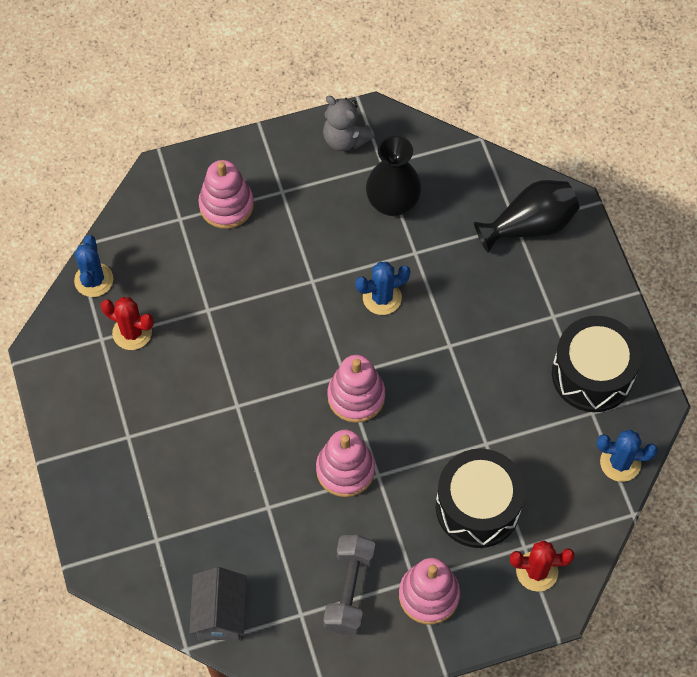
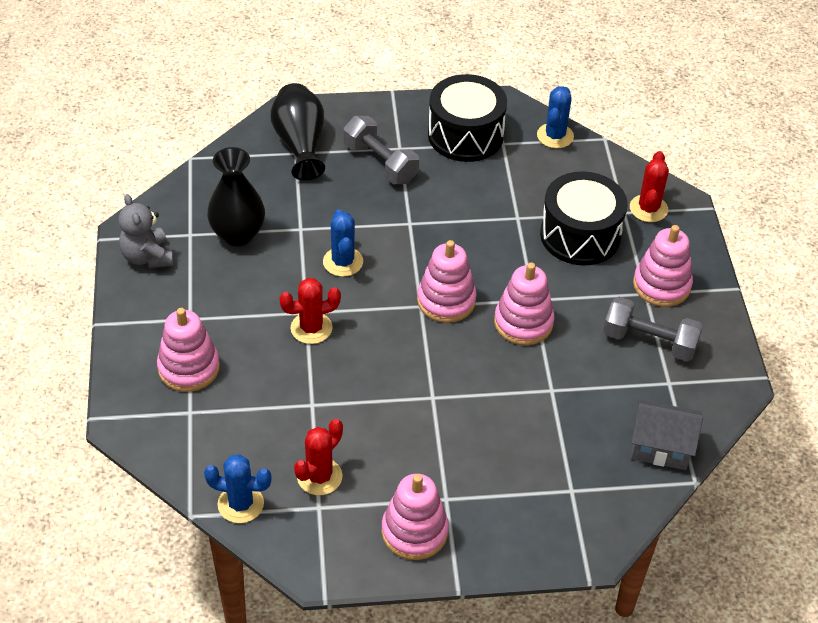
camera: 80 degrees left, 15 degrees down
grey teddy bear [323,96,375,151] -> grey teddy bear turned 105 degrees clockwise [119,194,174,268]
none -> red cactus [279,278,341,344]
none -> grey dumbbell [343,116,419,185]
none -> pink stacking toy [381,474,449,560]

